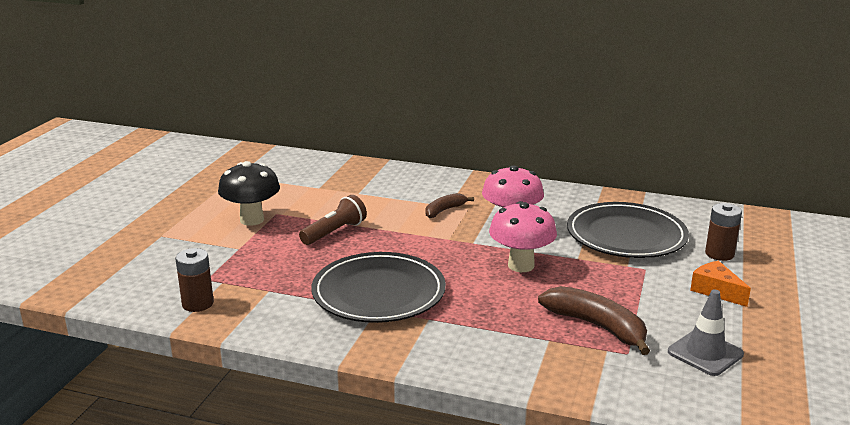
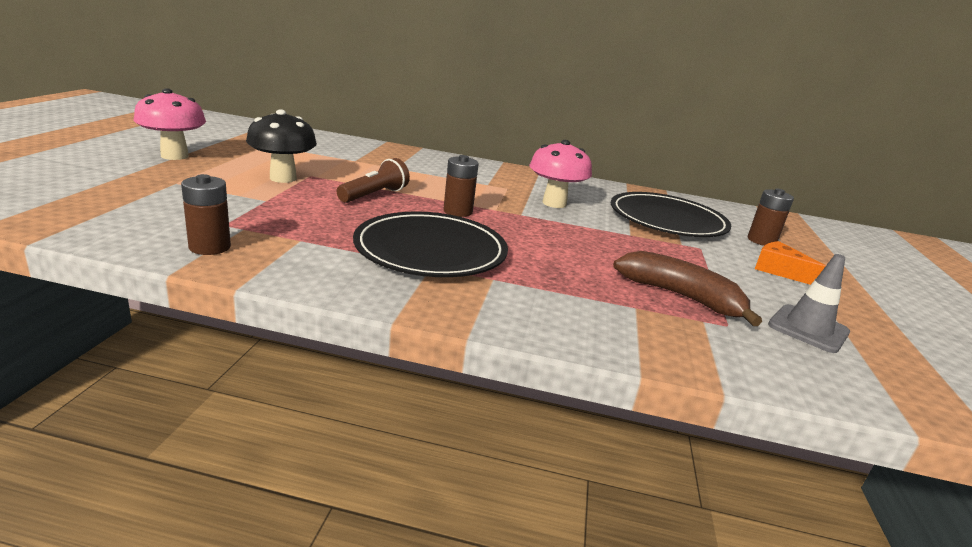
camera: 10 degrees left, 0 degrees up
brown banana [426,193,474,218] -> none
pink mushroom [489,201,557,272] -> pink mushroom moved to [134,89,206,160]
none -> brown battery [444,155,479,217]

